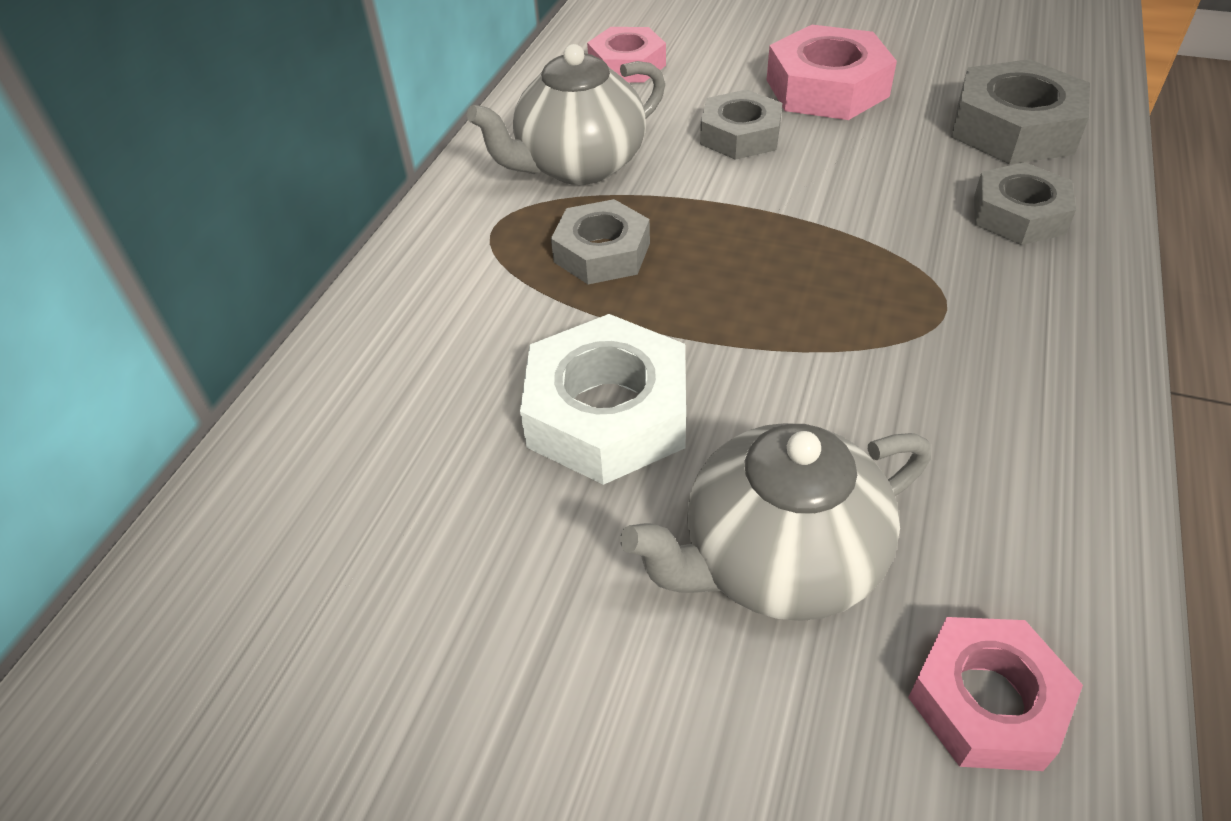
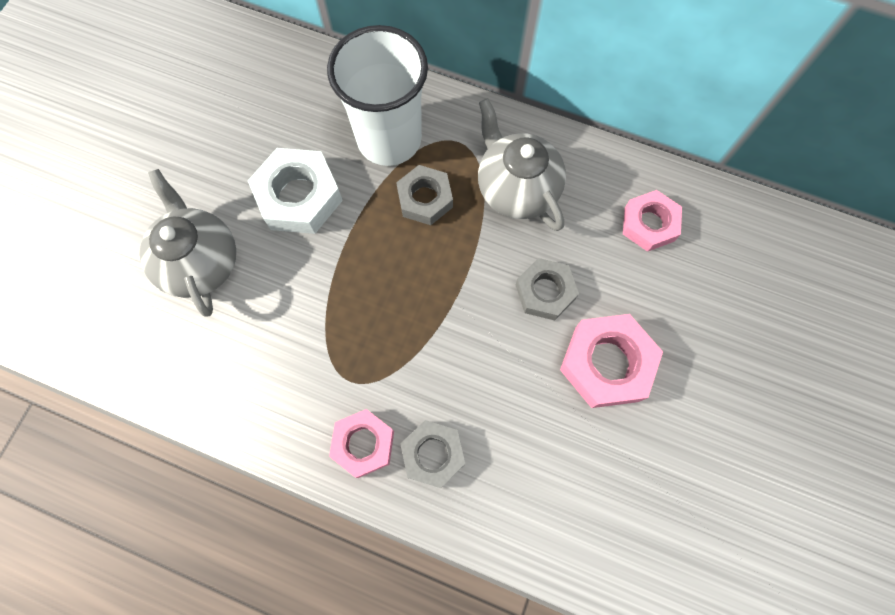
camera: 90 degrees right, 25 degrees up
pink nut [908,617,1083,771] -> pink nut moved to [329,409,394,478]
grey nut [951,59,1090,164] -> none
none -> white cup [327,25,428,166]

